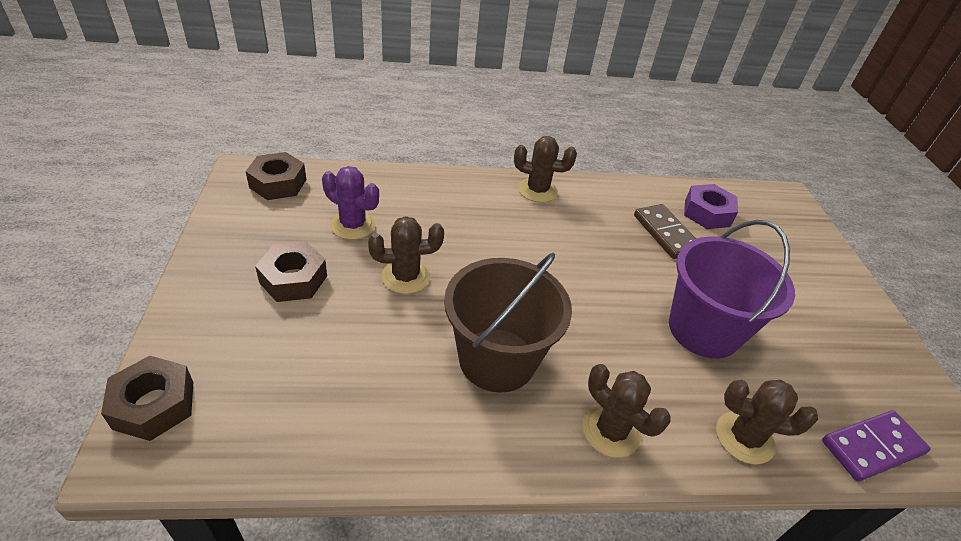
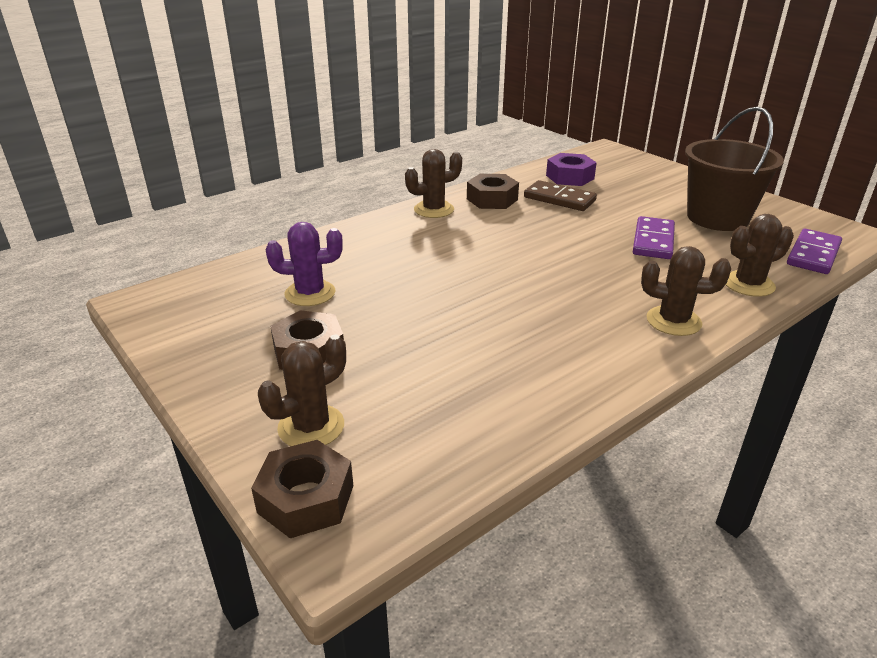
camera: 30 degrees left, 10 degrees down
brown nut [246,152,306,200] -> brown nut moved to [467,174,519,209]
brown cactus [368,216,444,294] -> brown cactus moved to [258,335,346,446]
brown bucket [444,253,572,393] -> brown bucket moved to [685,107,784,231]
purple bucket [669,220,795,359] -> purple domino [633,216,675,259]

